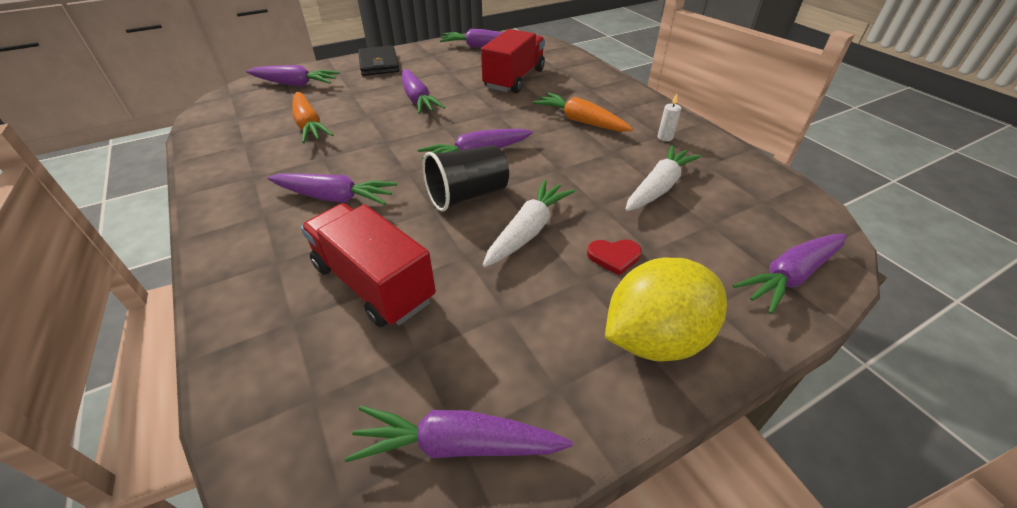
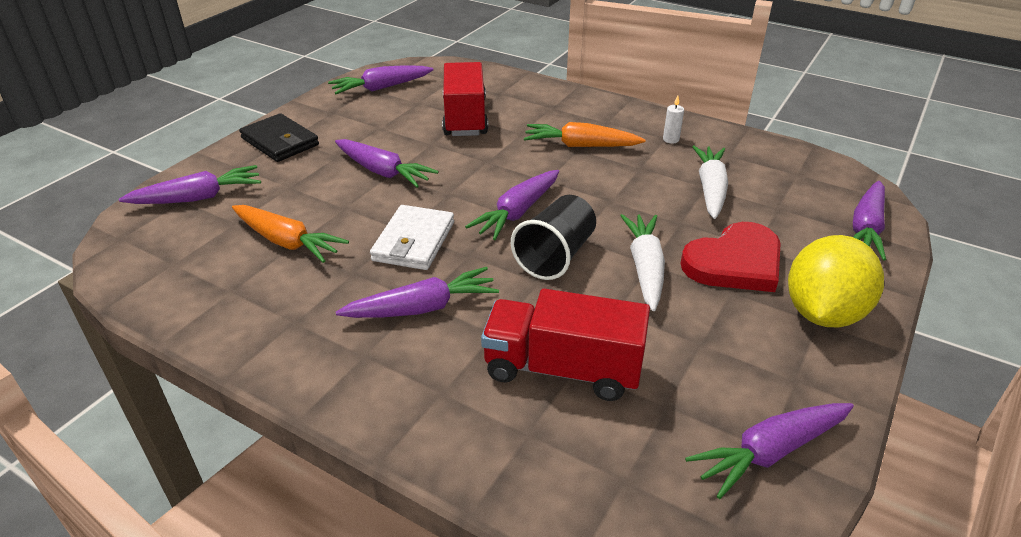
camera: 30 degrees left, 5 degrees down
red heart [587,239,642,276] -> red heart [680,222,781,292], size x2.10
none -> white wallet [370,205,454,270]

